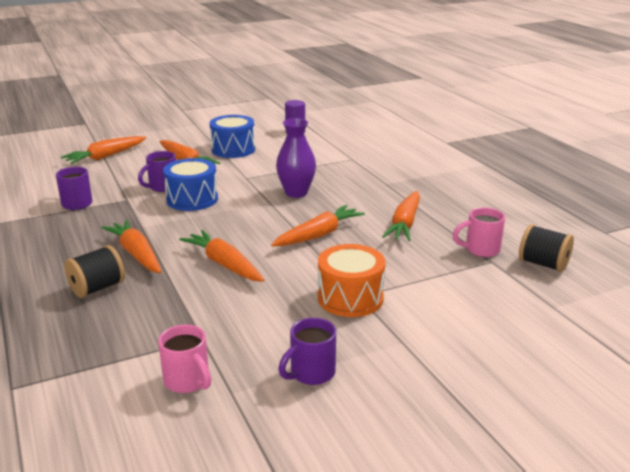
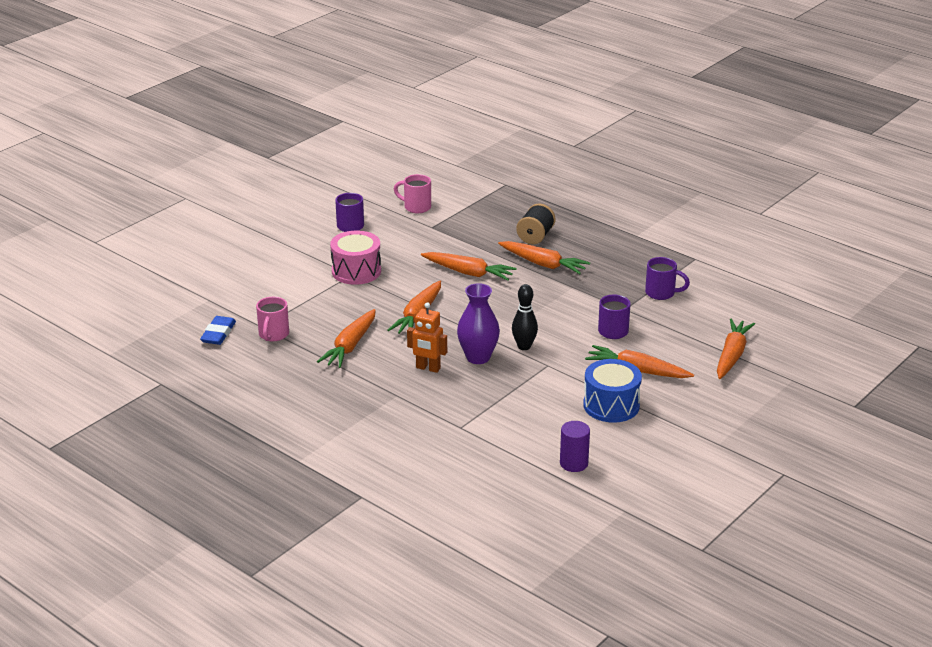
camera: 155 degrees right, 5 degrees up
blue drum [163,158,218,211] -> none
orange drum [318,244,386,317] -> pink drum [330,231,381,285]
orange carrot [382,191,420,241] -> orange carrot turned 150 degrees counterclockwise [317,309,376,368]
pink mug [453,208,505,257] -> pink mug turned 135 degrees clockwise [256,297,289,341]
black spool [519,224,574,272] -> blue eraser [200,316,236,345]
none -> orange robot [407,302,447,373]
none -> black bowling pin [512,284,538,350]

